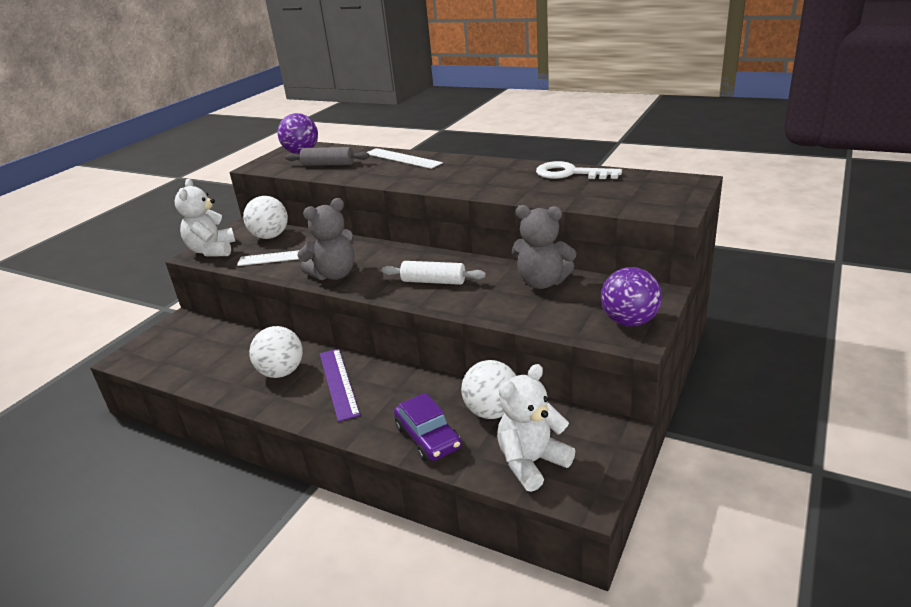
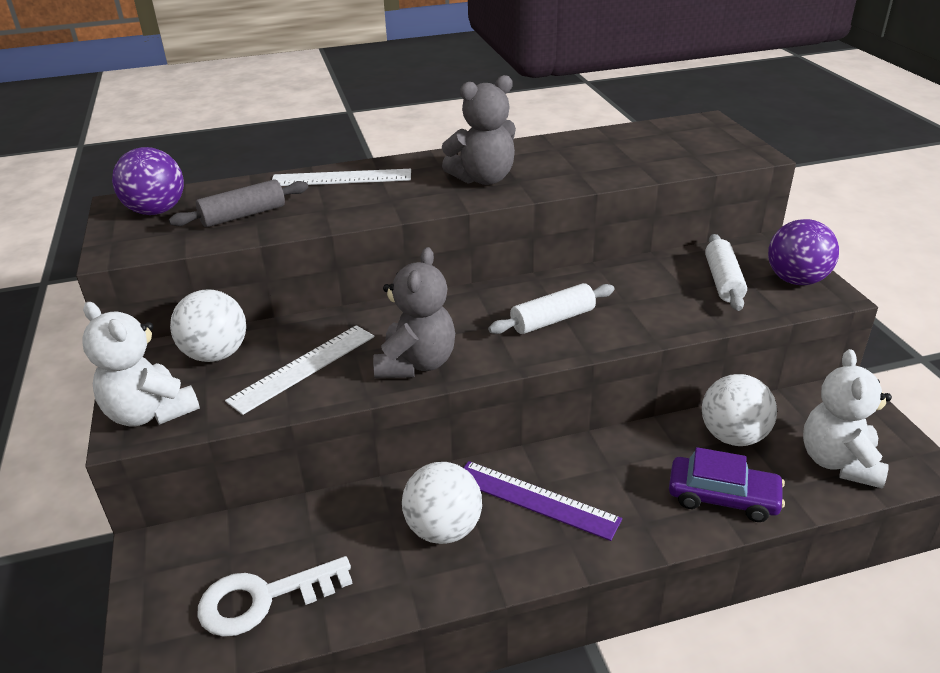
camera: 45 degrees left, 5 degrees up
grey teddy bear [512,205,576,289] -> grey teddy bear moved to [442,75,516,185]
white key [536,161,622,179] -> white key moved to [198,556,353,637]
none -> white rolling pin [705,234,747,311]

